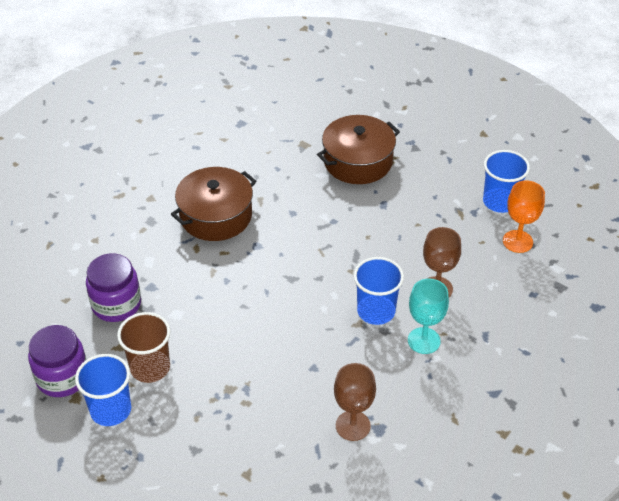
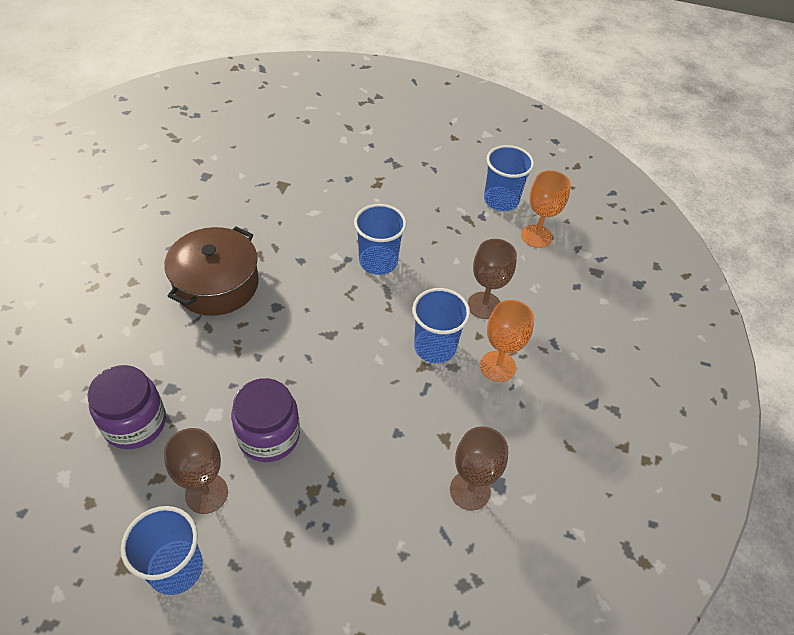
camera: 25 degrees left, 5 degrees up
purple jar [28,325,87,397] -> purple jar moved to [231,378,300,462]
brown cup [117,312,170,383] -> brown goblet [164,428,228,514]
brown pot [317,115,400,184] -> none
turquoise goblet [408,278,449,354] -> orange goblet [480,300,534,382]
none -> blue cup [354,204,407,275]

